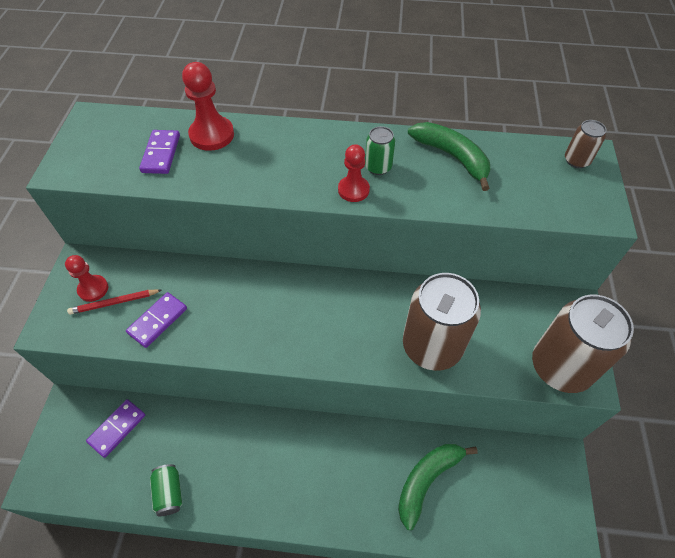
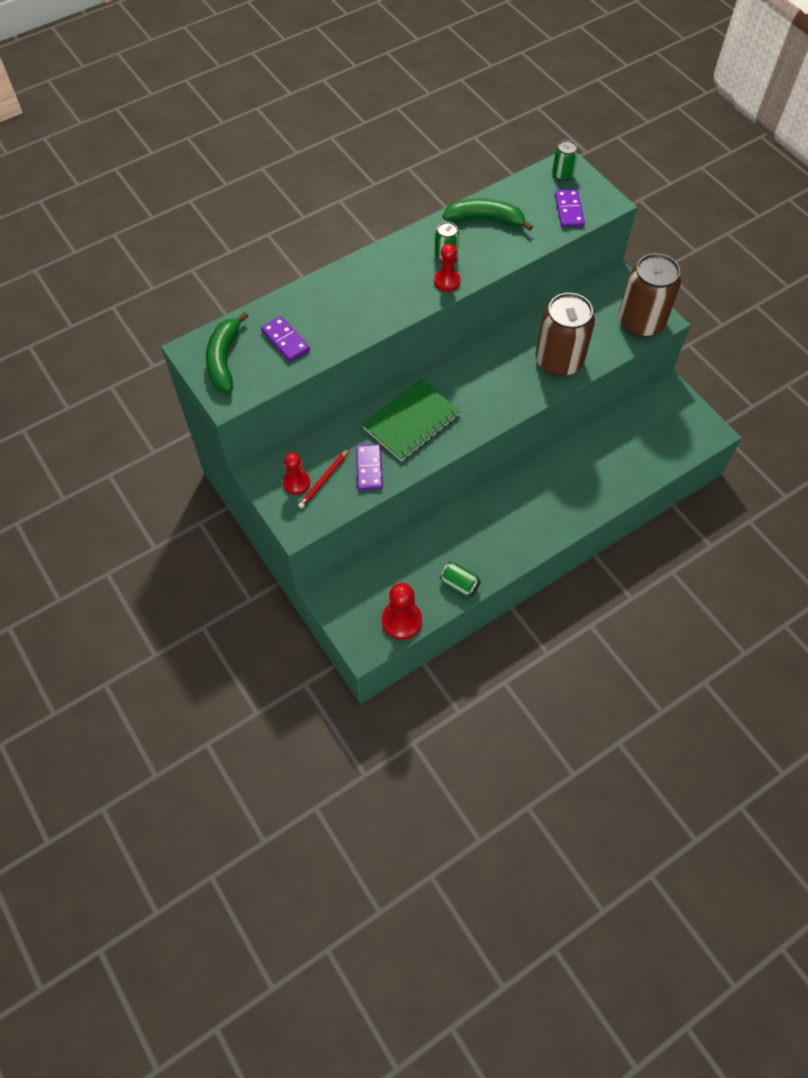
camera: 40 degrees left, 5 degrees up
purple domino [86,399,145,458] -> purple domino moved to [555,189,585,228]
red pawn [182,62,234,151] -> red pawn moved to [382,583,422,640]
green banana [398,444,478,530] -> green banana moved to [206,312,249,392]
brown can [565,120,606,168] -> green can [552,140,578,181]
none -> green notebook [362,379,460,461]

